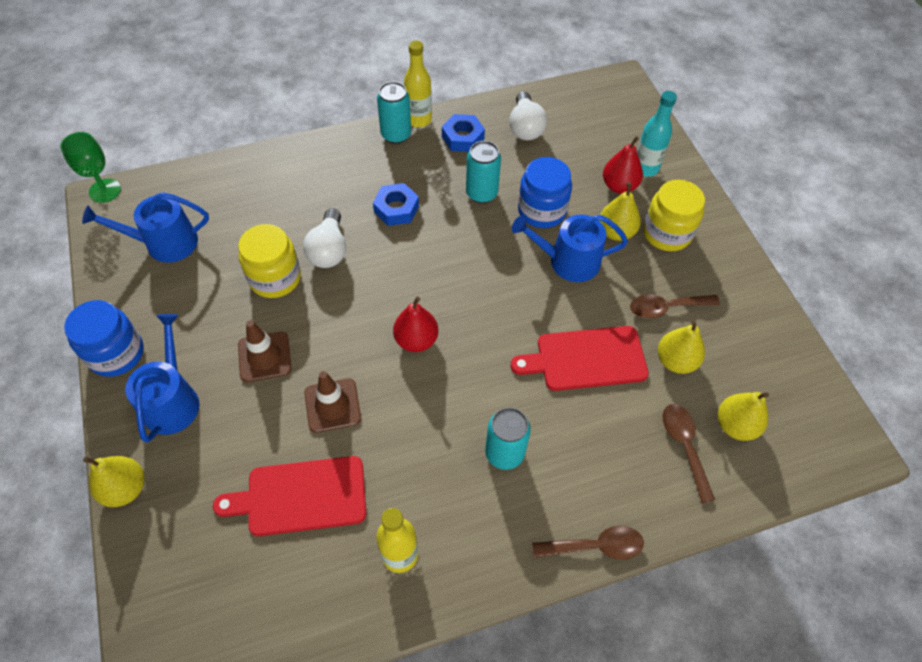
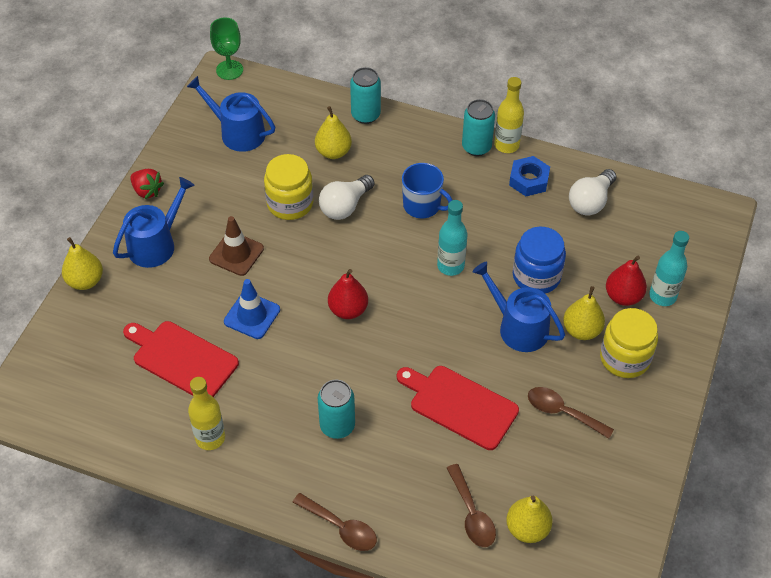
camera: 40 degrees right, 5 degrees down
blue jar [64,300,144,377] -> red strawberry [130,169,164,199]
brown traffic cone [304,371,361,433] -> blue traffic cone [224,279,280,339]
blue nut [373,183,419,226] -> blue mug [402,163,452,218]
turquoise can [466,141,501,203] -> turquoise can moved to [350,67,381,124]
yellow pear [658,320,705,374] -> yellow pear moved to [315,106,352,159]
brown spoon [663,404,715,503] -> brown spoon turned 135 degrees clockwise [447,464,496,547]
none -> turquoise bottle [437,200,467,276]

